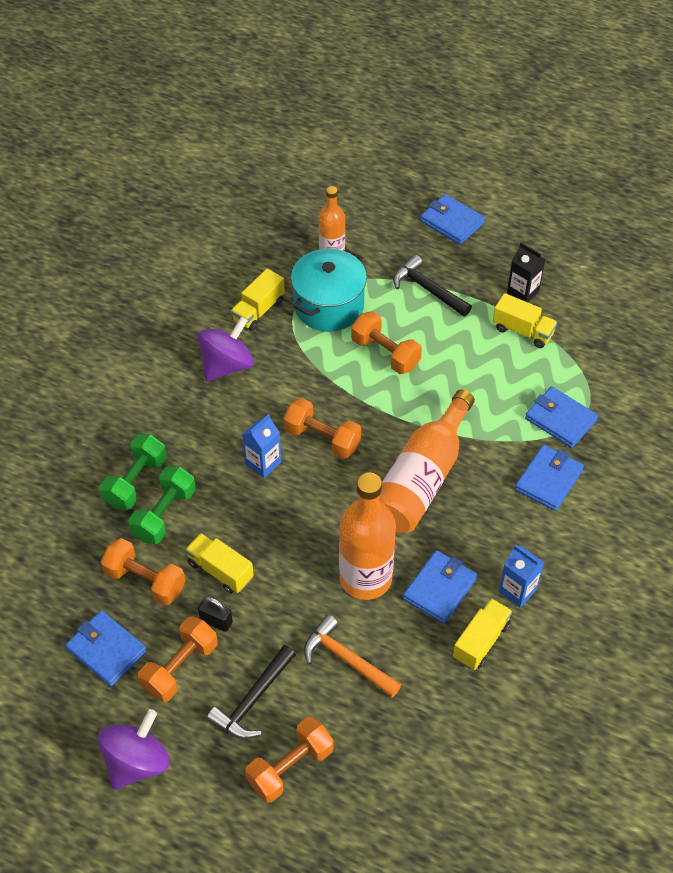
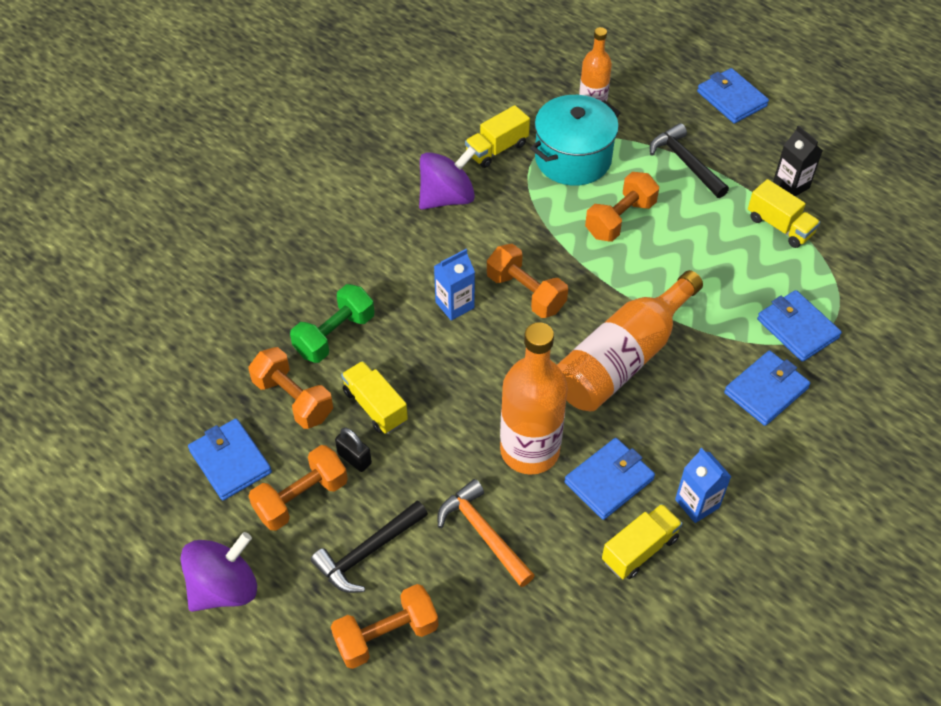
camera: 15 degrees right, 0 degrees up
green dumbbell [100,434,167,510] -> none
orange dumbbell [351,311,422,374] -> orange dumbbell turned 75 degrees clockwise [585,172,659,242]

